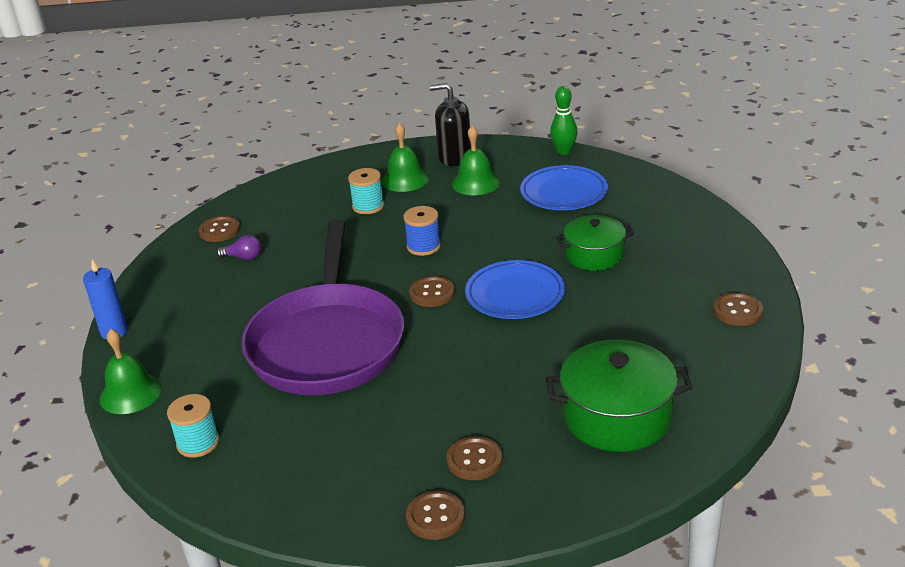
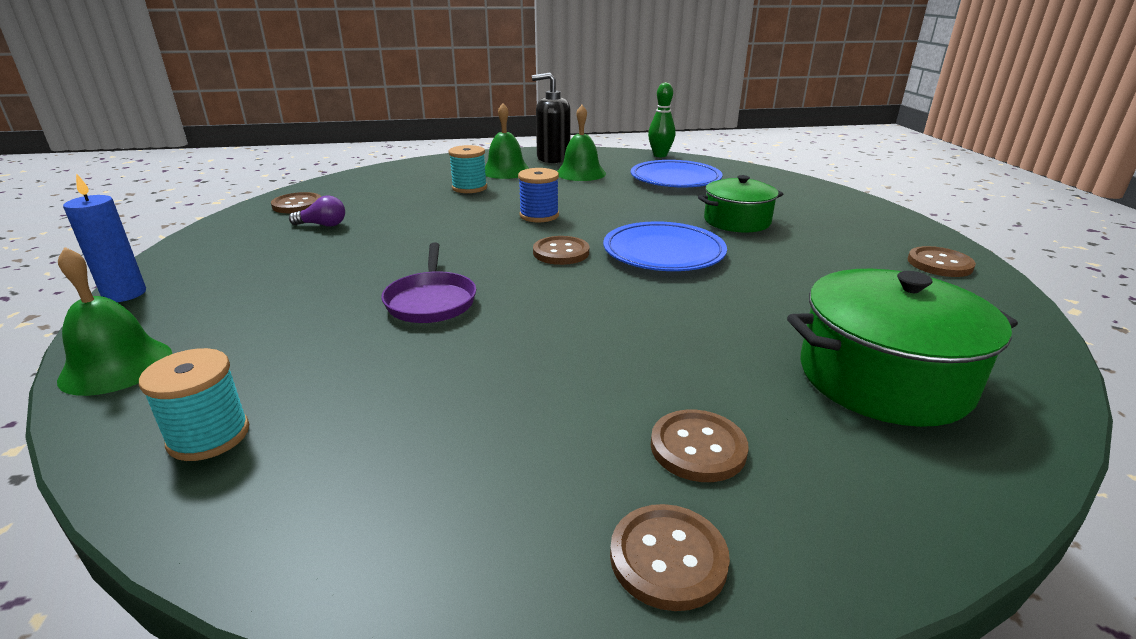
camera: 10 degrees left, 5 degrees down
purple pan [241,219,404,395] -> purple pan [381,243,476,323], size x0.42

